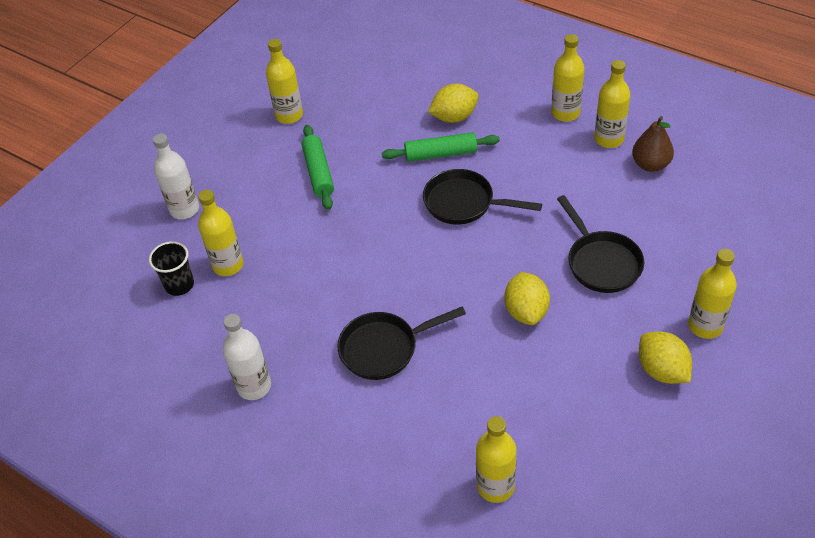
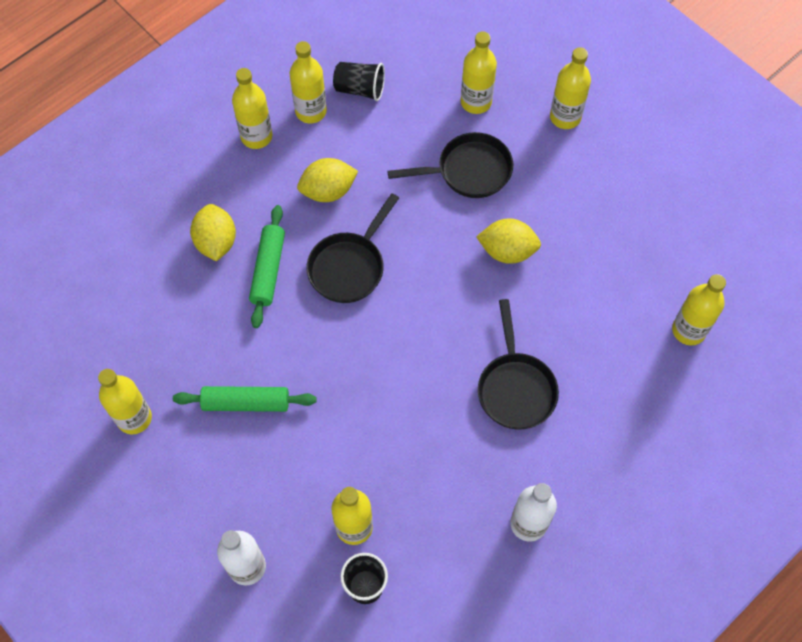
camera: 80 degrees left, 15 degrees up
brown pear [632,116,674,172] -> black cup [333,62,385,101]
yellow lemon [639,332,692,384] -> yellow lemon moved to [297,158,358,202]
none -> yellow bottle [461,31,497,114]

